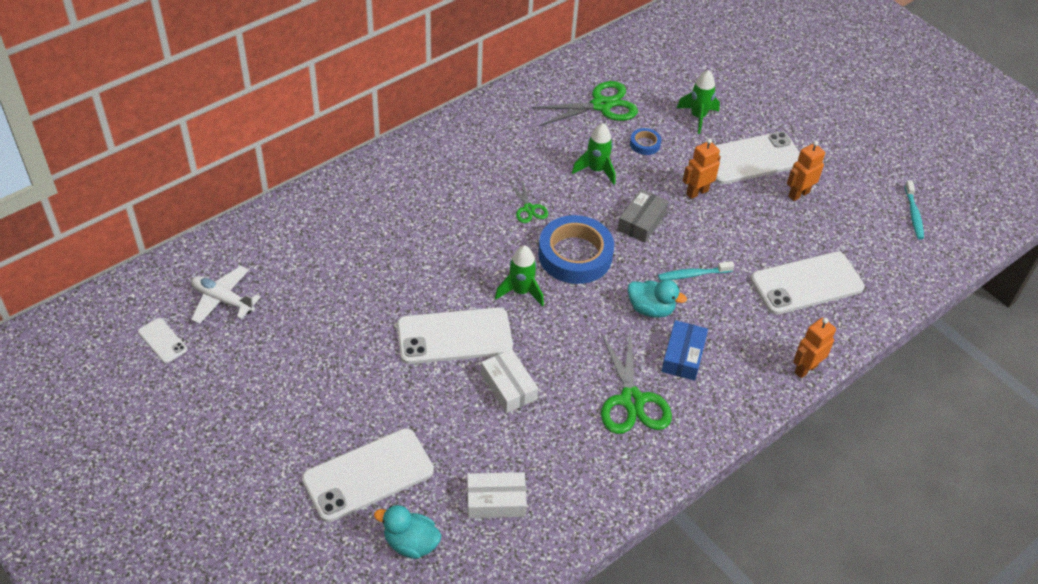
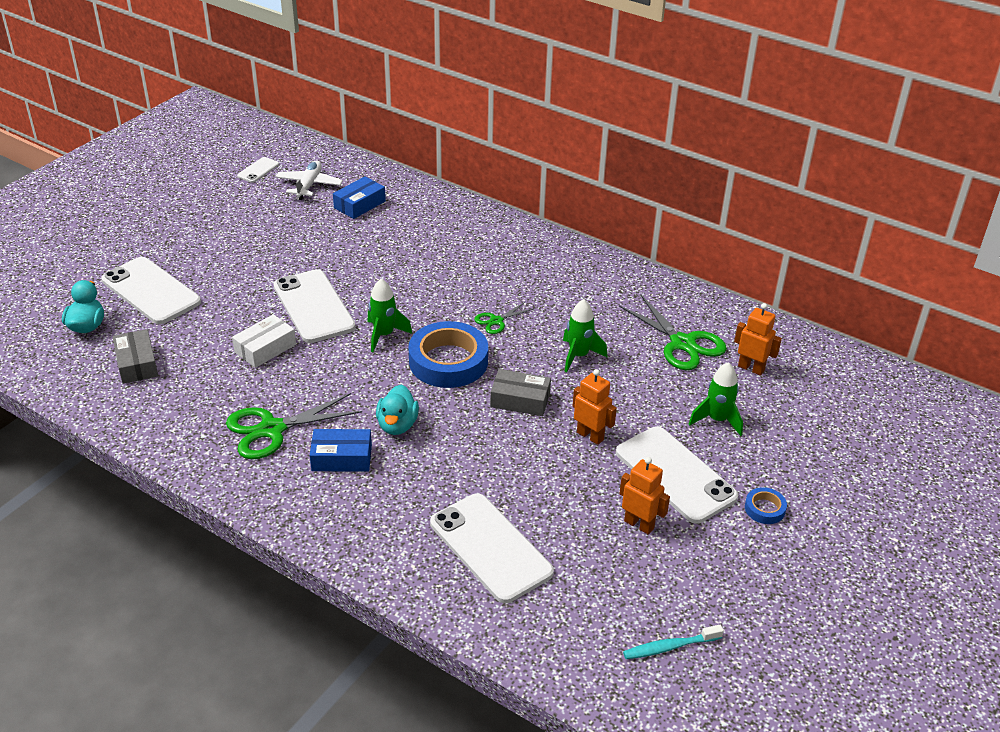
camera: 75 degrees right, 10 degrees down
white box [467,472,527,518] -> grey box [113,329,158,384]
blue tape [630,128,661,155] -> blue tape moved to [745,487,787,524]
turquoise toothbrush [658,261,734,280] -> none
orange robot [793,318,836,378] -> orange robot moved to [734,303,782,376]
none -> blue box [333,176,386,219]

